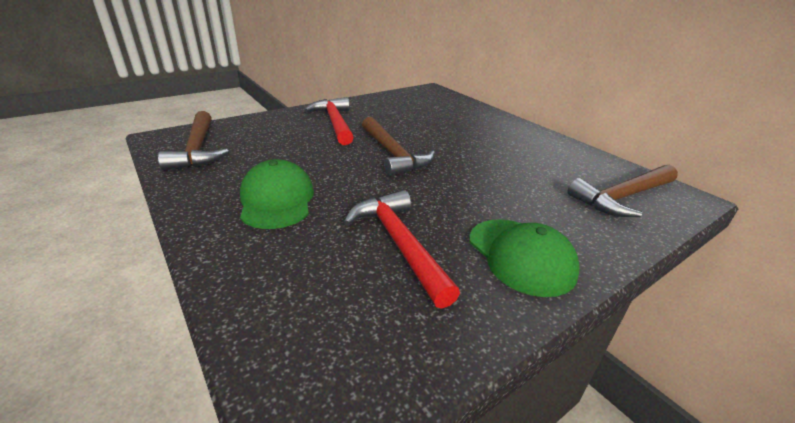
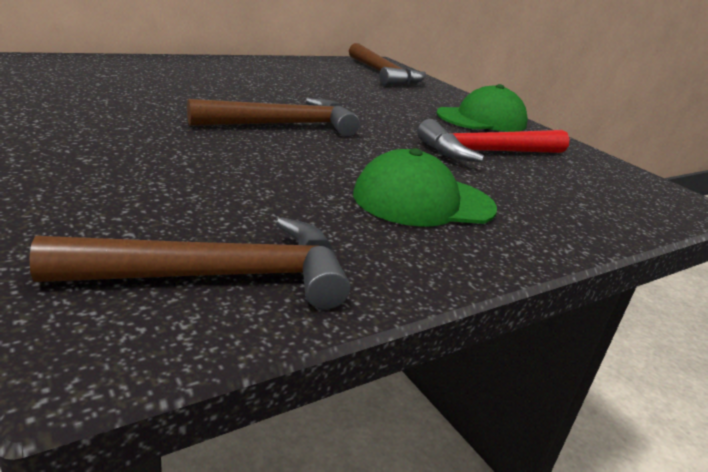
camera: 90 degrees left, 5 degrees down
red hammer [304,97,354,145] -> none

